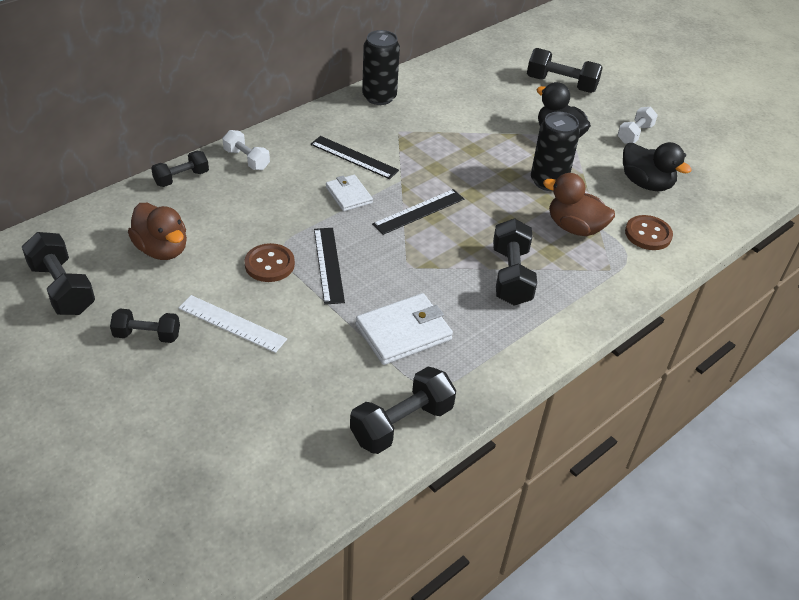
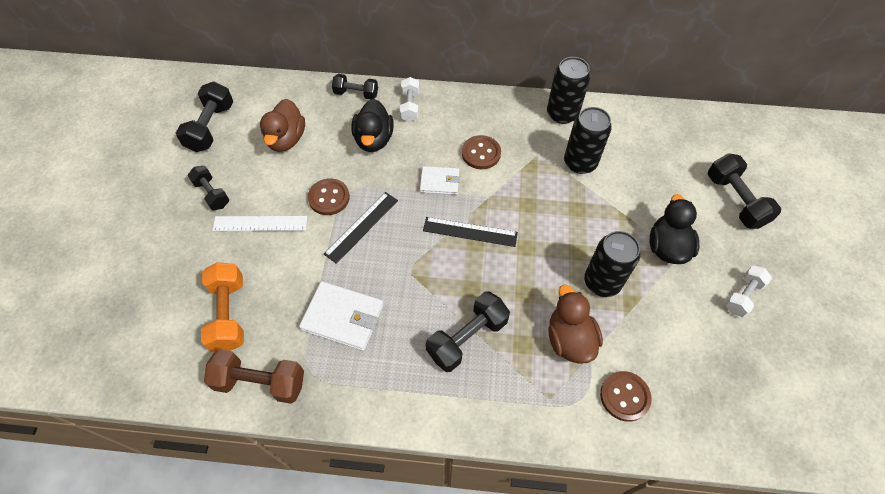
camera: 50 degrees right, 15 degrees up
white ruler [178,295,287,353] -> white ruler turned 75 degrees counterclockwise [212,216,308,231]
black ruler [310,136,399,179] -> brown button [462,135,501,169]
white wallet [326,175,373,212] -> white wallet turned 75 degrees clockwise [420,166,460,195]
black dumbbell [350,367,456,454] -> brown dumbbell [204,349,304,404]
white dumbbell [618,107,658,144] -> white dumbbell turned 45 degrees counterclockwise [725,266,772,317]
black duck [623,142,692,191] -> black duck moved to [351,99,394,152]
none -> orange dumbbell [201,262,244,351]
none -> black can [564,107,612,174]

